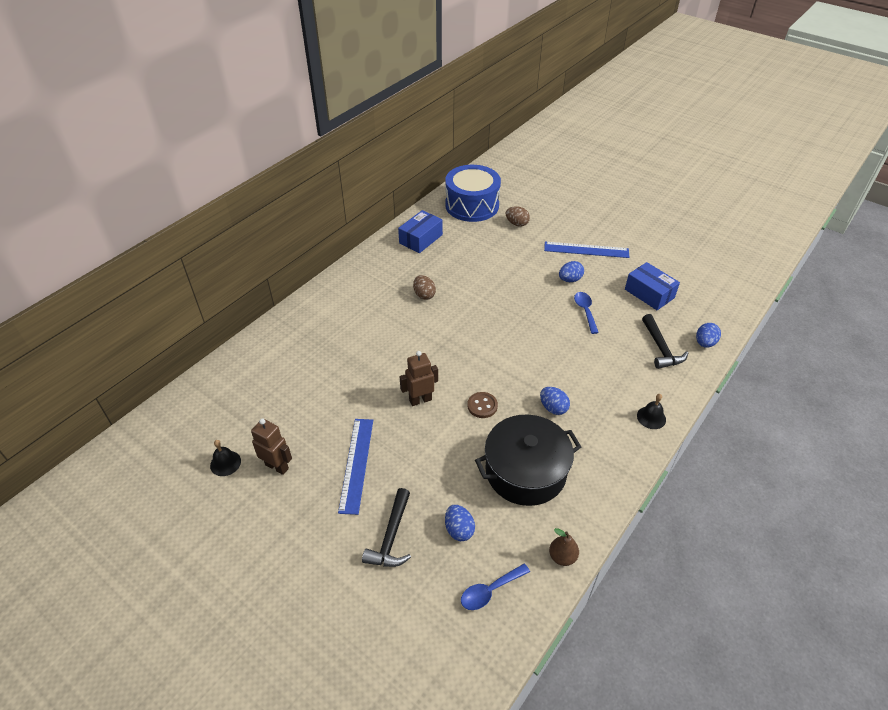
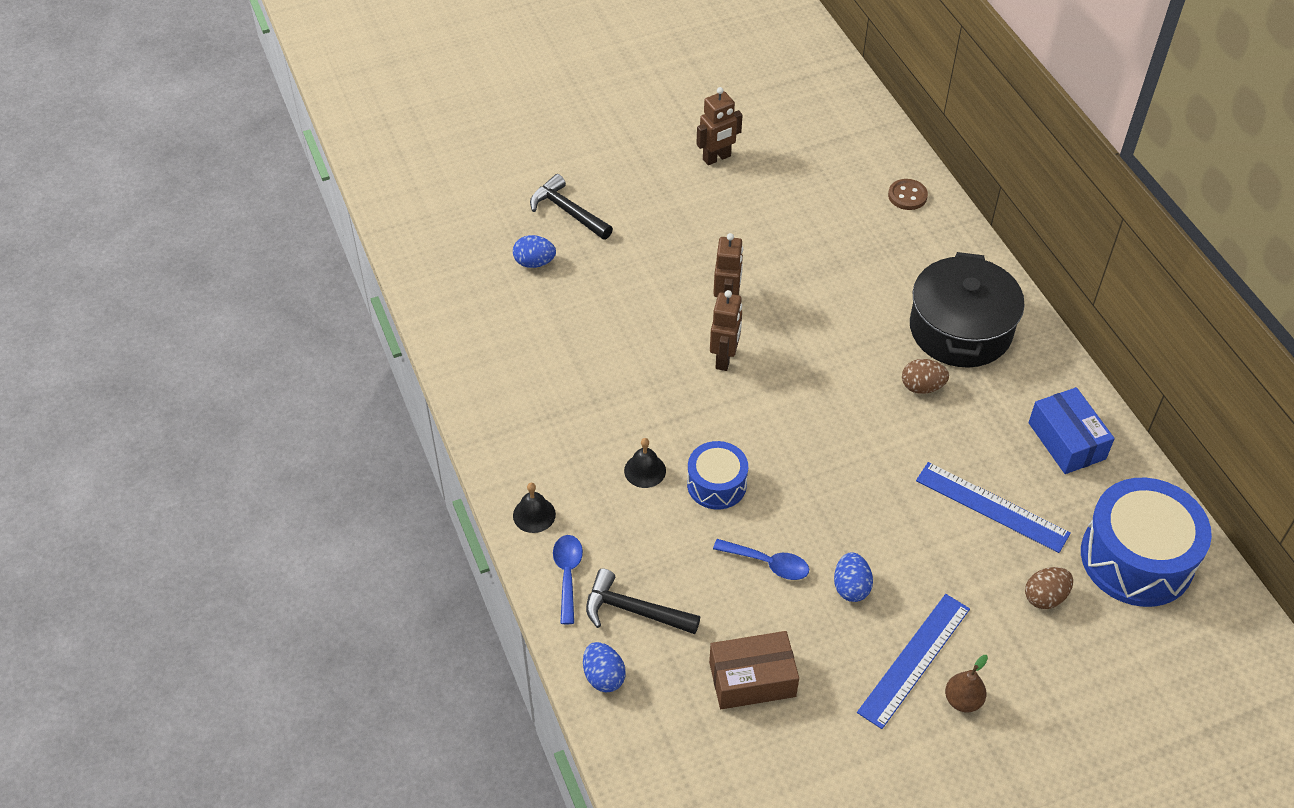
camera: 120 degrees right, 5 degrees up
black bell [210,440,241,476] -> black bell moved to [624,438,666,488]
blue ruler [338,419,373,515] -> blue ruler moved to [916,462,1071,553]
blue spoon [461,564,530,610] -> blue spoon moved to [553,535,583,624]
brown button [467,392,498,418] -> brown button moved to [888,179,928,210]
black pot [475,414,581,506] -> black pot moved to [910,252,1025,368]
blue egg [540,387,570,415] -> none
brown pear [549,528,579,566] -> brown pear moved to [945,655,988,713]
blue box [625,262,680,310] -> brown box [709,631,799,709]
none -> blue drum [687,441,748,510]
none -> brown robot [710,290,742,371]

